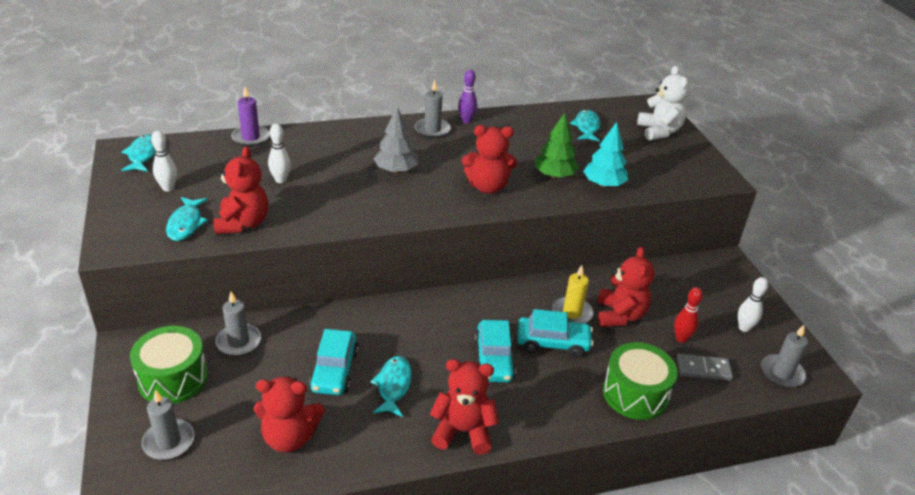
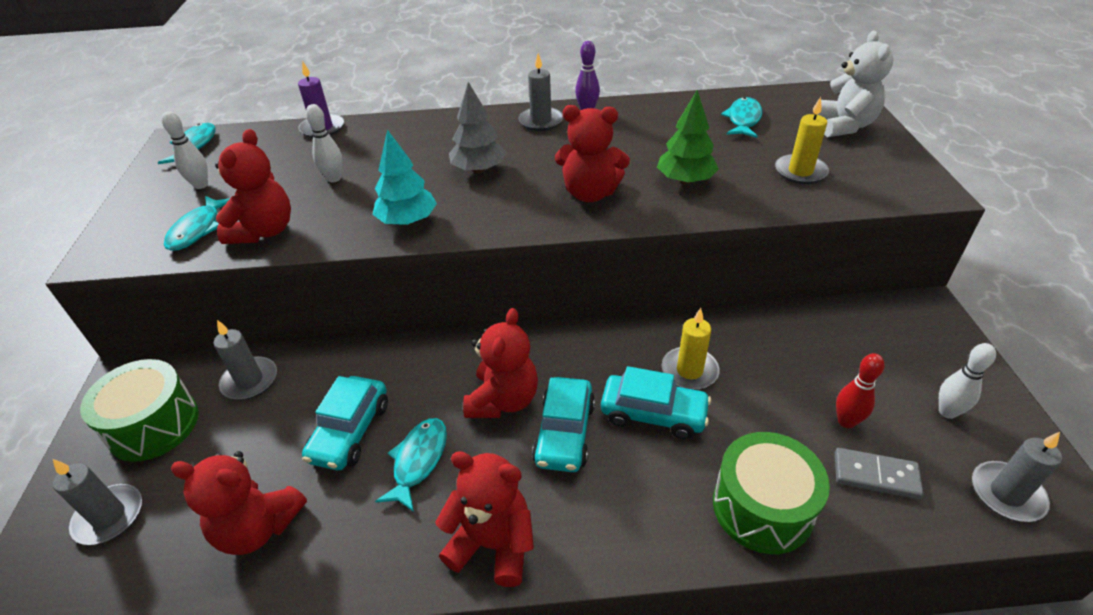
camera: 15 degrees right, 5 degrees up
turquoise tree [583,122,628,187] -> turquoise tree moved to [372,129,437,225]
red teddy bear [597,247,654,327] -> red teddy bear moved to [463,308,538,418]
none -> yellow candle [775,97,829,184]

